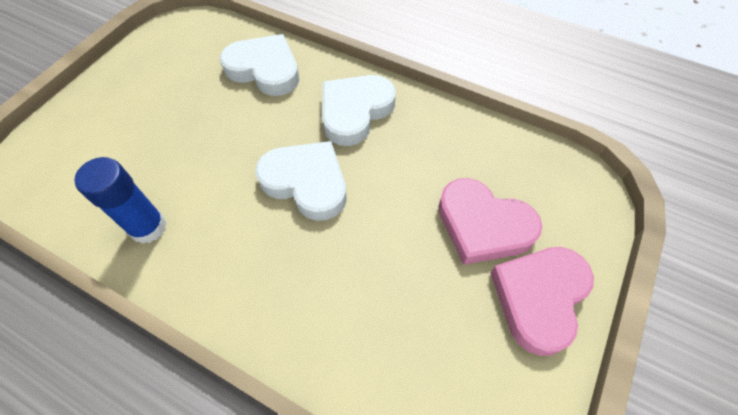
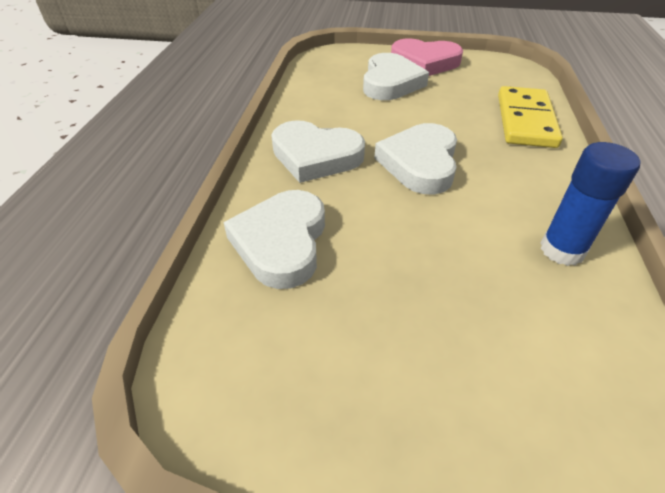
camera: 110 degrees left, 15 degrees down
pink heart [438,178,542,265] -> white heart [363,53,429,100]
none -> yellow domino [498,86,563,148]

